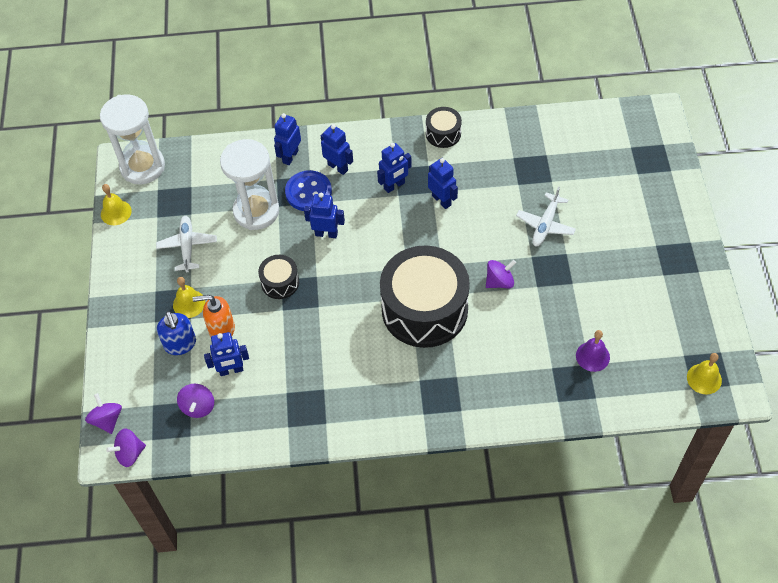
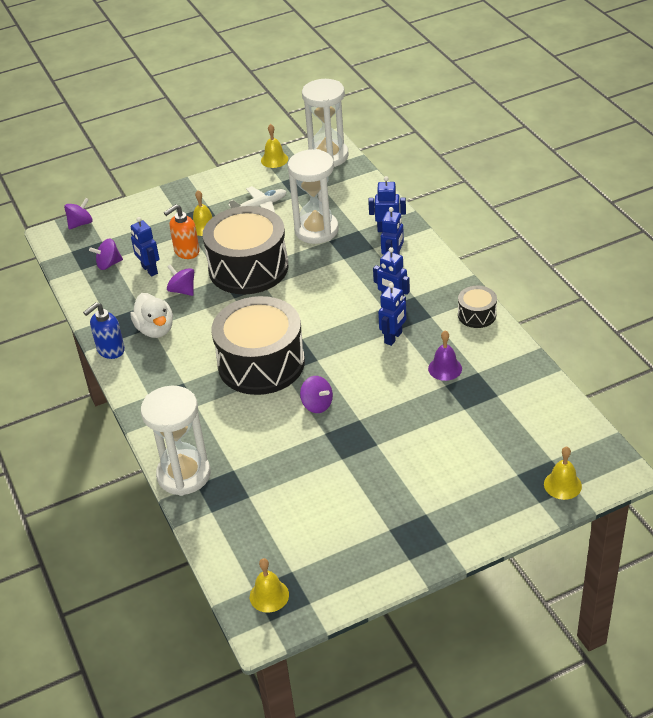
camera: 70 degrees right, 15 degrees down
purple spinning top [106,428,146,467] -> purple spinning top moved to [167,264,194,296]
blue soap dispenser [157,311,196,355] -> blue soap dispenser moved to [83,302,125,359]
orange soap dispenser [192,295,235,337] -> orange soap dispenser turned 105 degrees counterclockwise [164,204,200,259]
black drum [258,255,299,299] -> black drum [203,206,288,294], size x2.22
blue button [285,170,332,211] -> none
blue robot [304,193,345,238] -> none
white plane [516,187,576,246] -> none
purple bell [576,330,610,372] -> purple bell moved to [428,331,462,381]
none -> white duck [130,293,173,338]
none -> white hourglass [141,386,211,496]
none -> yellow bell [544,447,582,500]

